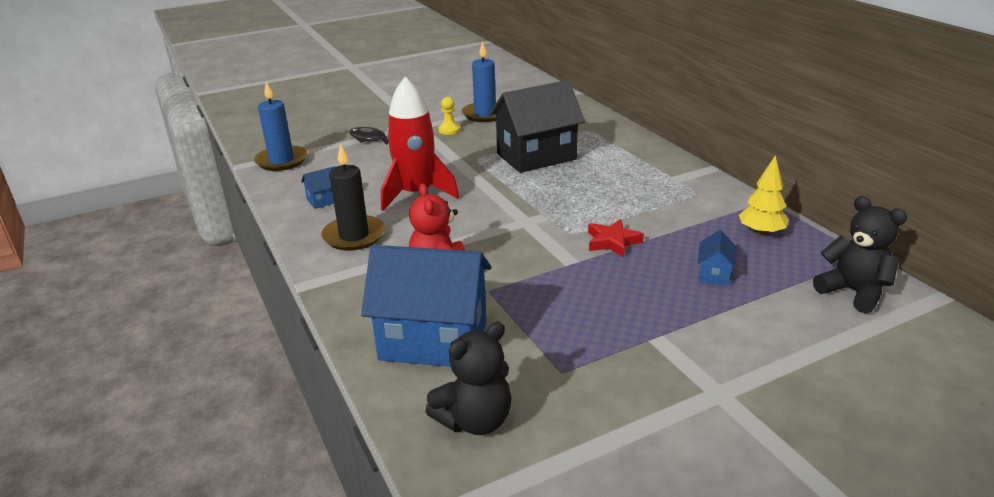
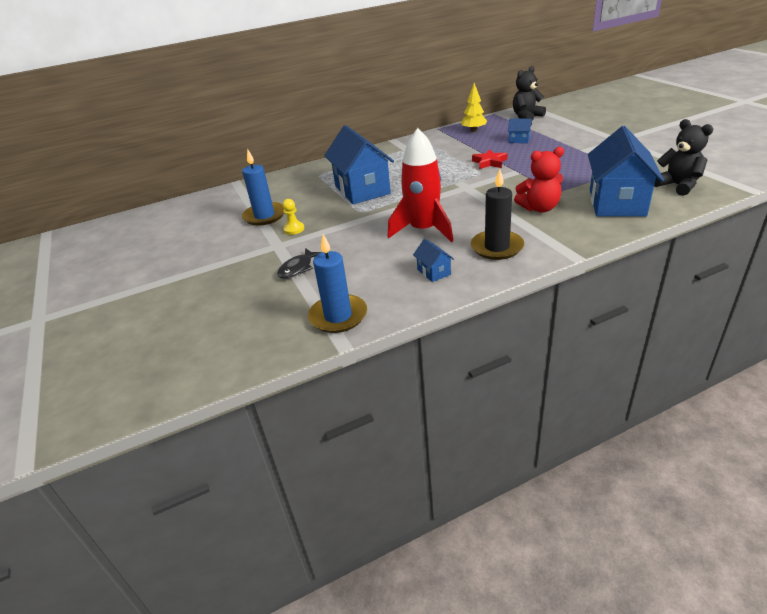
camera: 85 degrees left, 5 degrees up
black house [490,80,585,173] -> blue house [324,125,394,204]

